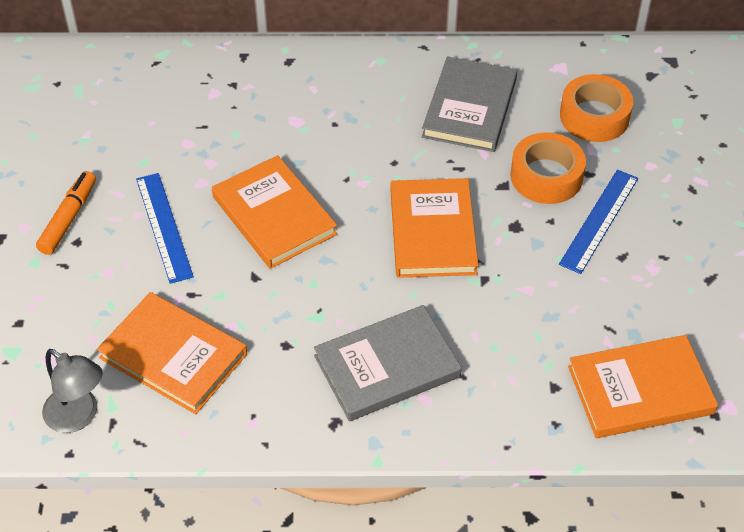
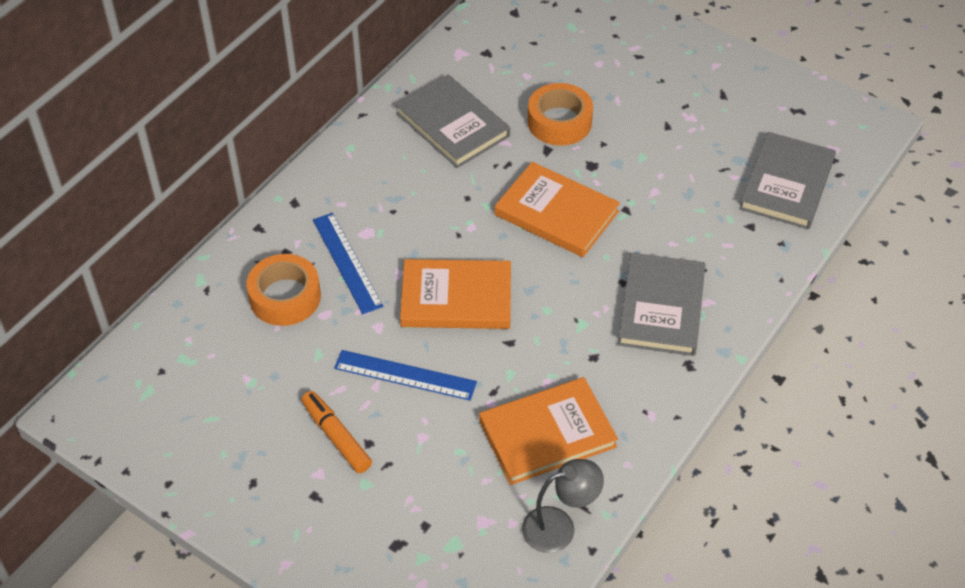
camera: 55 degrees left, 0 degrees up
blue ruler [559,170,638,274] -> blue ruler moved to [313,213,383,314]
orange tape [560,74,633,142] -> orange tape moved to [246,254,321,326]
orange book [568,335,718,438] -> grey book [739,132,836,229]

